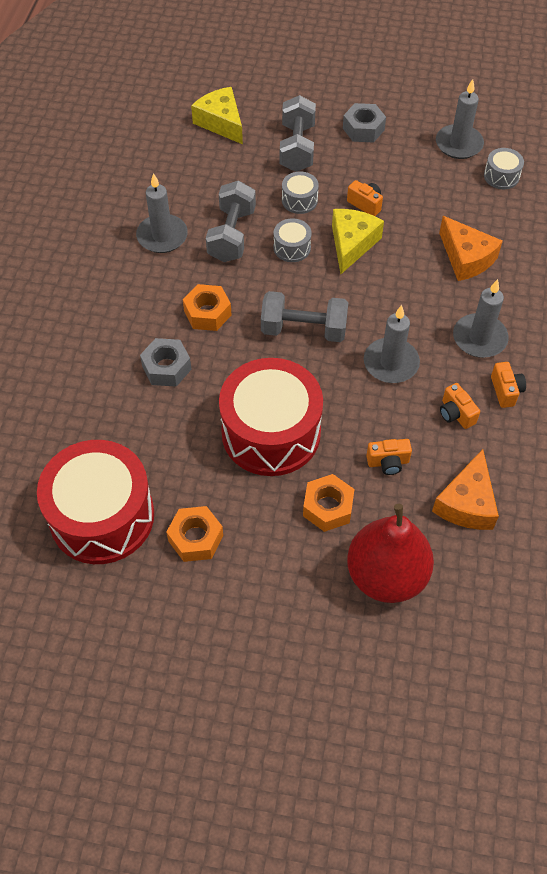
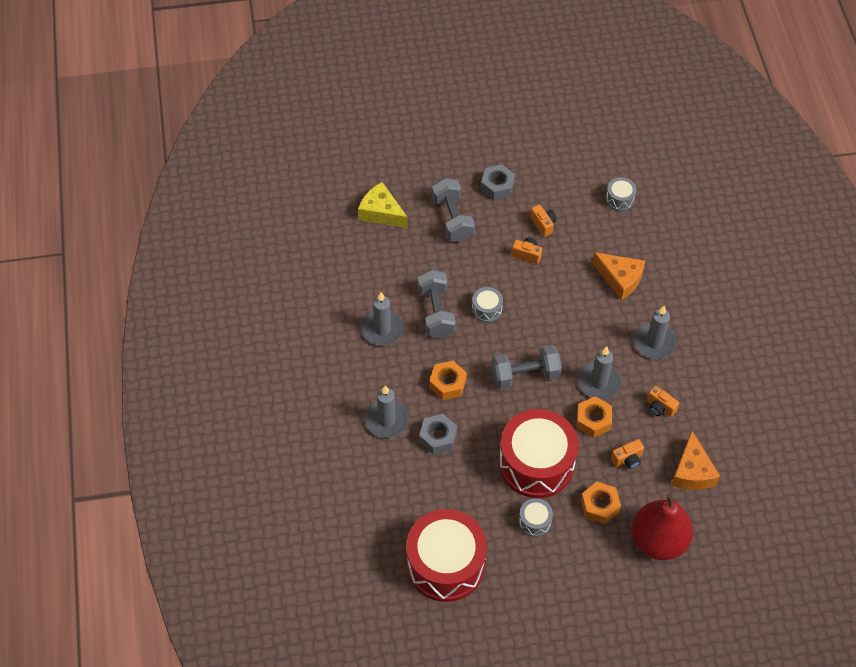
camera: 20 degrees left, 0 degrees up
orange nut [166,506,223,562] -> orange nut moved to [577,396,612,438]
grey drum [282,172,319,214] -> grey drum moved to [519,498,553,537]
yellow cheese [332,209,384,274] -> none
grey candle [436,79,484,159] -> grey candle moved to [365,385,409,438]
orange camera [491,362,526,408] -> orange camera moved to [530,204,557,237]

